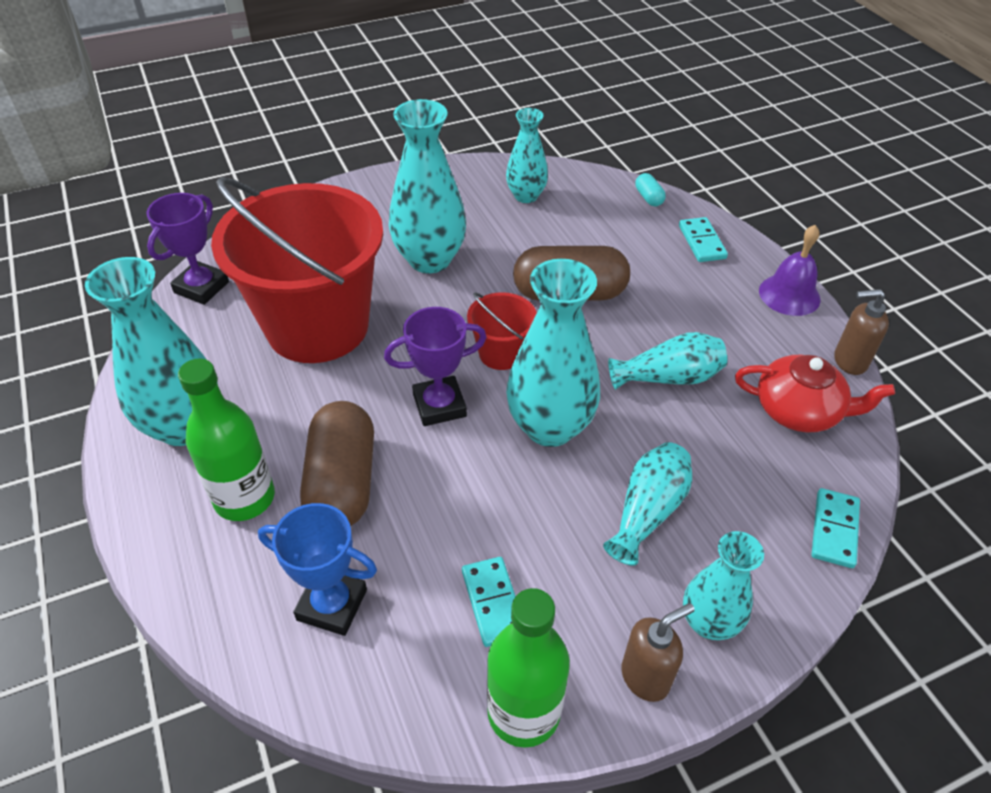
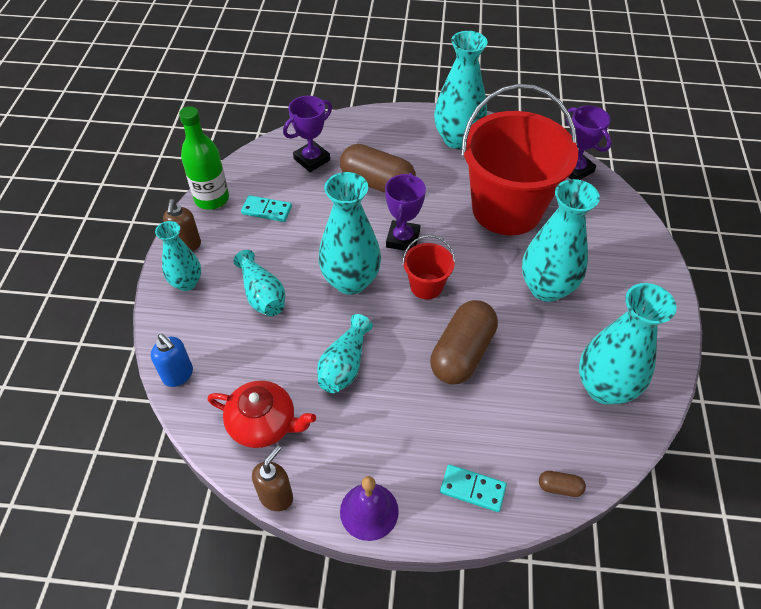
camera: 120 degrees right, 5 degrees up
green bottle [178,358,275,521] -> none
blue trophy [258,503,377,636] -> purple trophy [283,96,332,172]
turquoise vase [506,108,548,203] -> turquoise vase [579,283,677,405], size x1.66
turquoise capsule [635,173,666,207] -> brown capsule [539,471,586,497]
red teapot [735,355,895,432] -> red teapot turned 120 degrees counterclockwise [207,380,316,448]
turquoise domino [812,488,860,568] -> blue soap dispenser [151,334,193,387]

